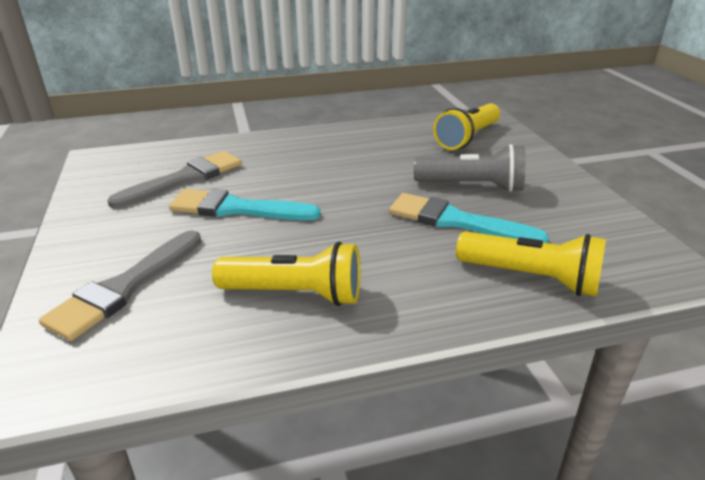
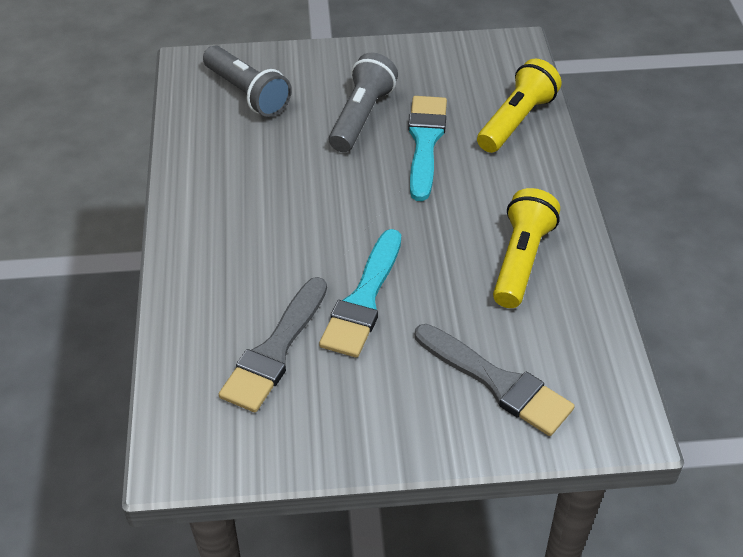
camera: 80 degrees left, 15 degrees up
grey brush [107,151,242,208] -> grey brush turned 120 degrees counterclockwise [219,277,327,412]
turquoise brush [389,193,549,243] -> turquoise brush turned 150 degrees clockwise [408,96,447,201]
yellow flashlight [433,103,500,150] -> grey flashlight [203,46,292,117]

